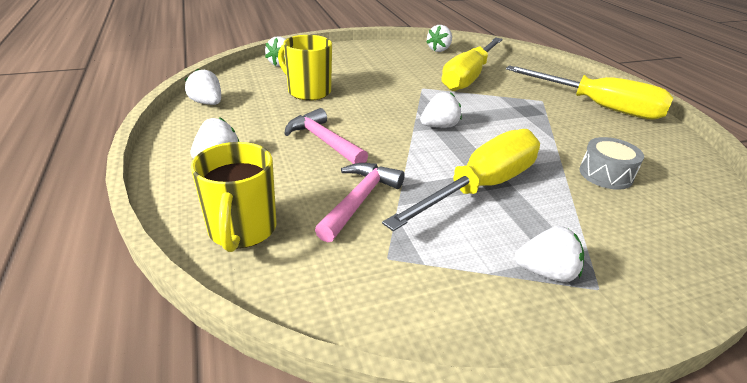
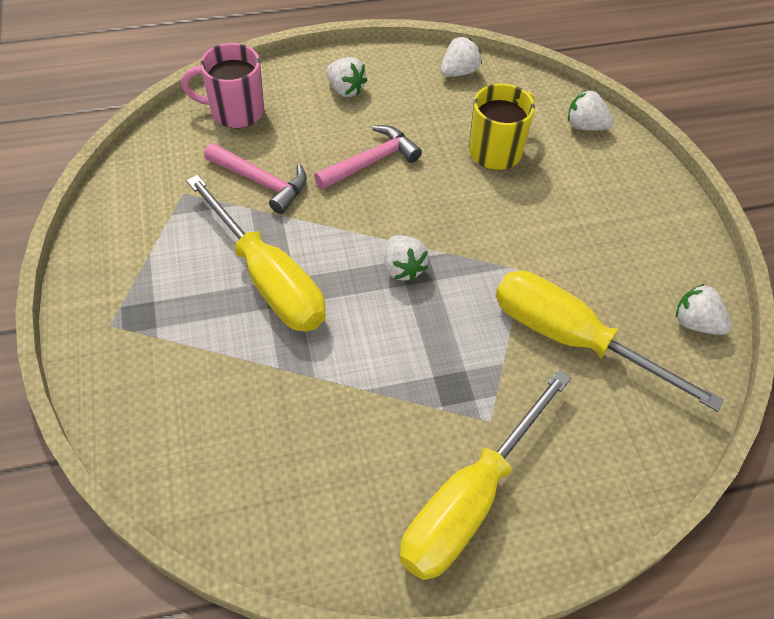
camera: 95 degrees right, 20 degrees up
yellow mug [191,142,277,252] -> pink mug [181,43,264,128]
white strawberry [515,226,584,282] -> none
grey drum [579,137,644,190] -> none

